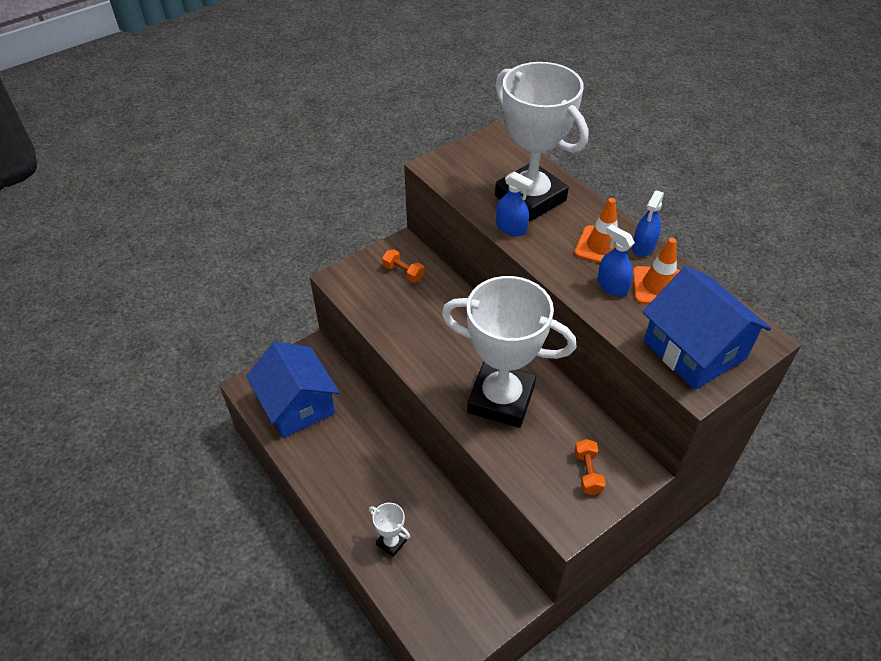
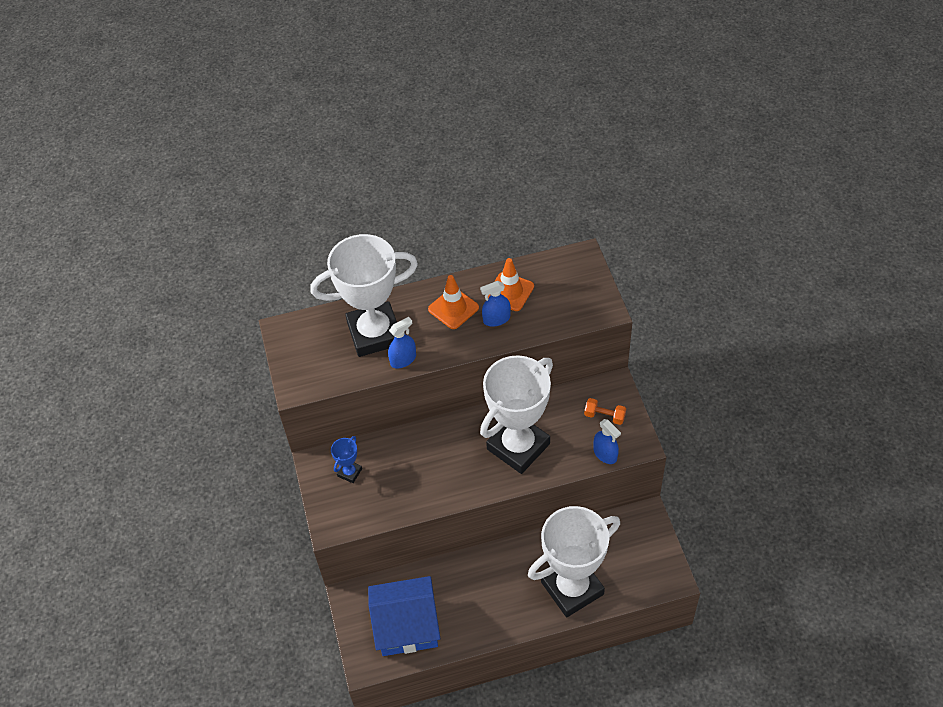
camera: 65 degrees left, 5 degrees up
white trophy [369,503,410,557] -> white trophy [528,506,620,617], size x2.48
orange dumbbell [382,249,424,283] -> blue trophy [331,436,362,483]
blue spray bottle [632,190,664,257] -> blue spray bottle moved to [594,419,621,464]
blue house [642,265,772,390] -> none

